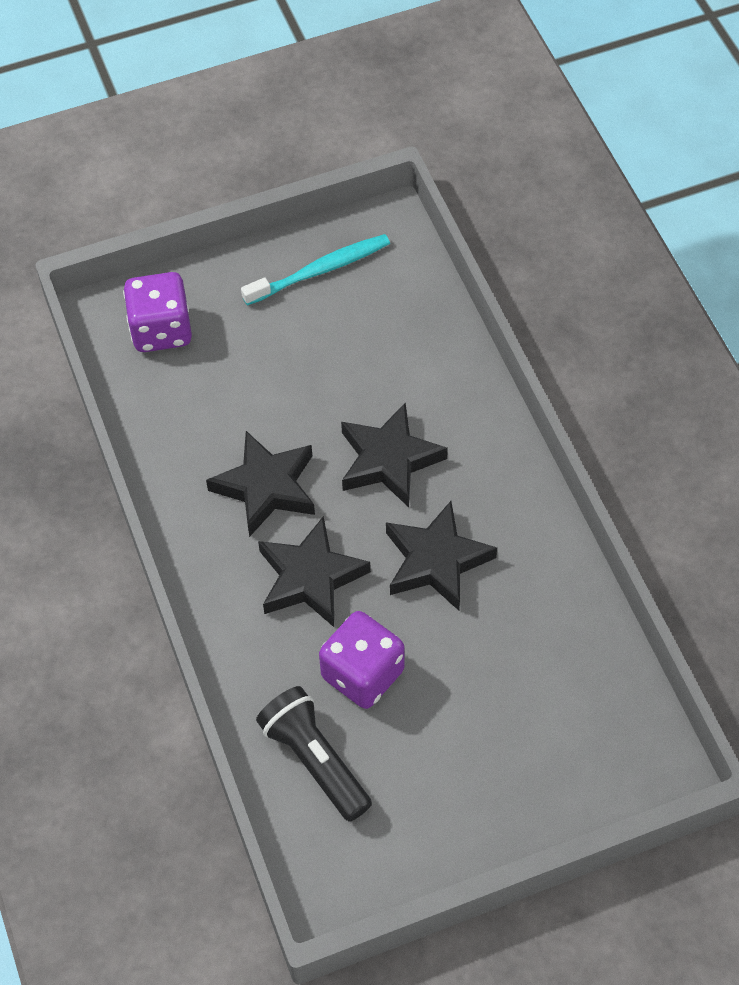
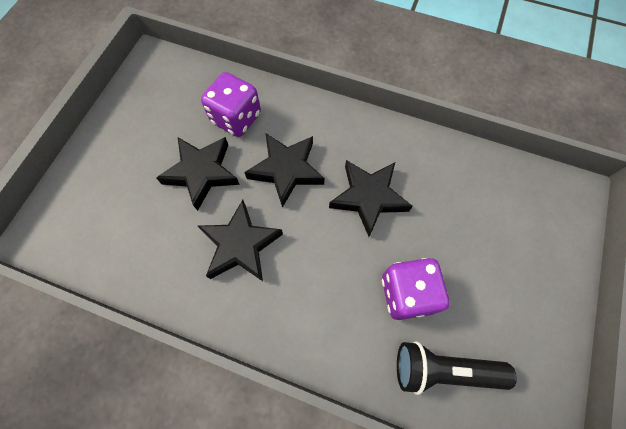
camera: 50 degrees left, 10 degrees up
purple dice [123,272,192,352] -> purple dice moved to [201,72,261,137]
turquoise toothbrush [241,234,390,306] -> none
black star [258,516,371,627] -> black star moved to [156,137,240,211]

